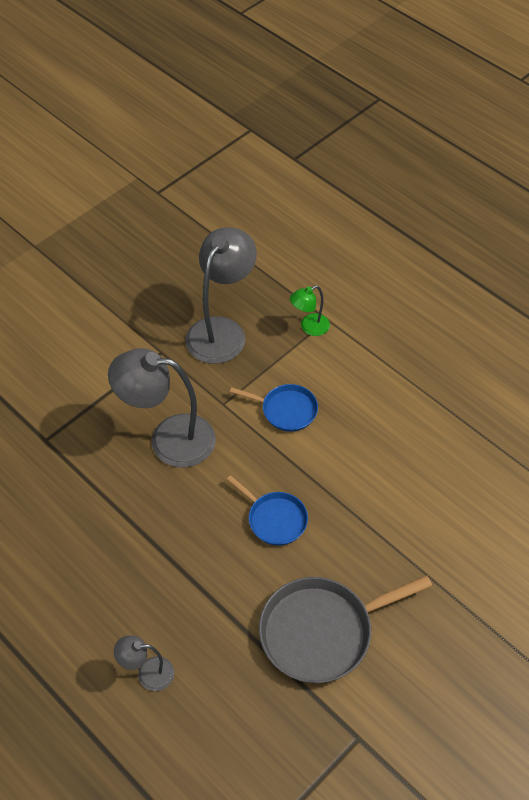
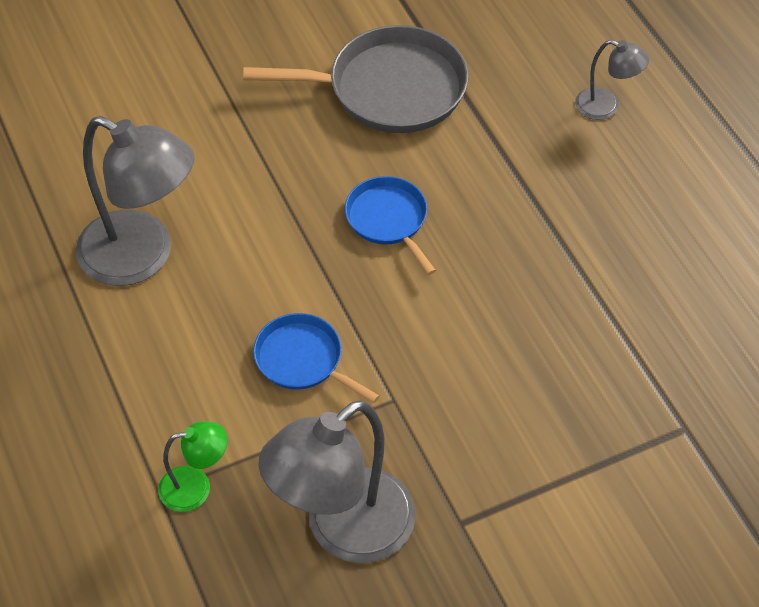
camera: 160 degrees left, 0 degrees up
grey lamp [108,348,216,467] -> grey lamp moved to [76,116,195,286]

